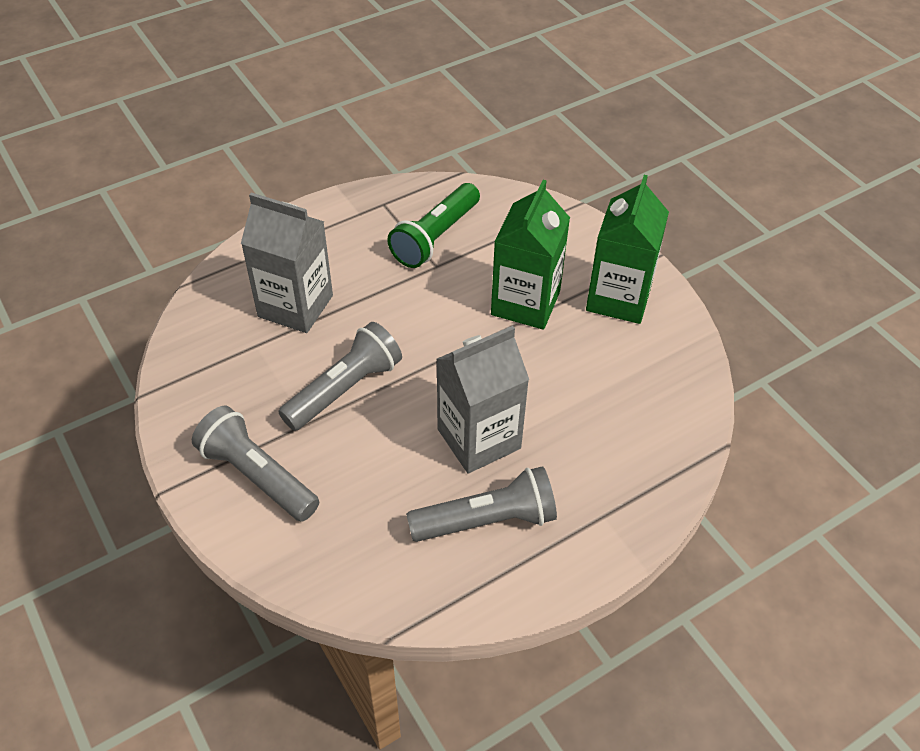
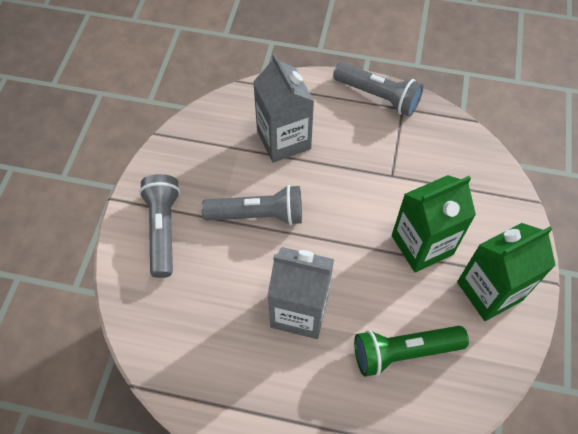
camera: 45 degrees right, 10 degrees up
green flashlight [387,183,480,268] -> green flashlight moved to [354,326,469,377]
grey flashlight [406,466,557,542] -> grey flashlight moved to [333,62,423,116]

